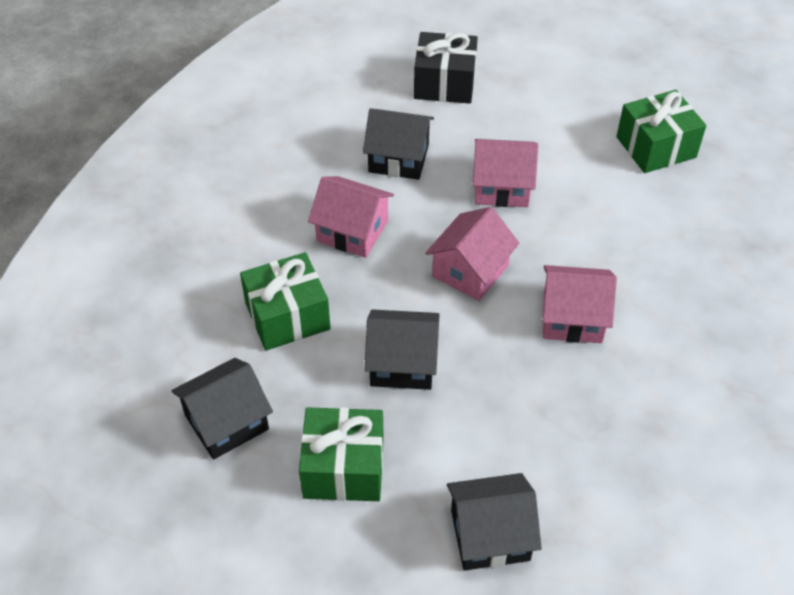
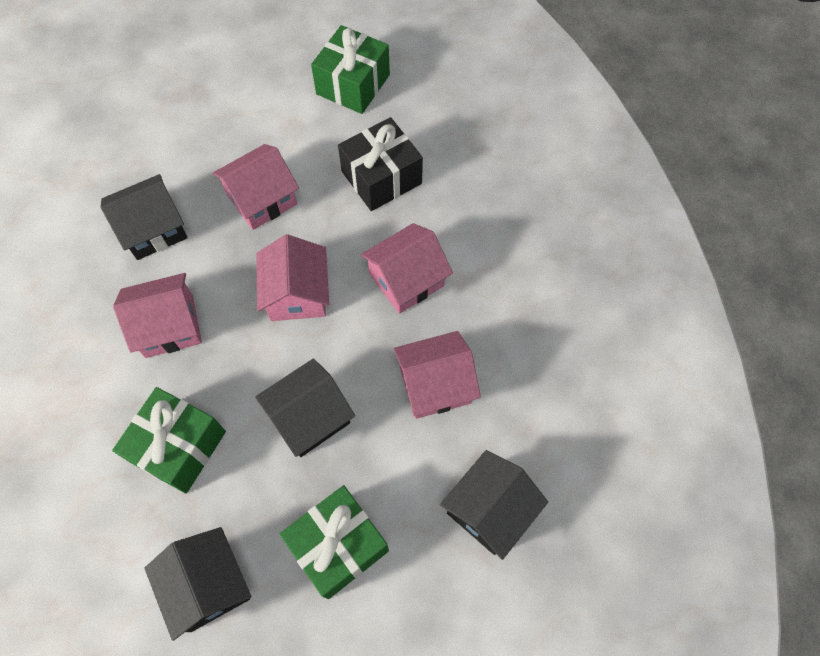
camera: 40 degrees left, 15 degrees up
black house [171,358,273,460] -> black house turned 45 degrees counterclockwise [144,527,251,641]
black gift [414,32,478,104] -> black gift moved to [338,117,423,211]
none -> pink house [393,331,481,419]

